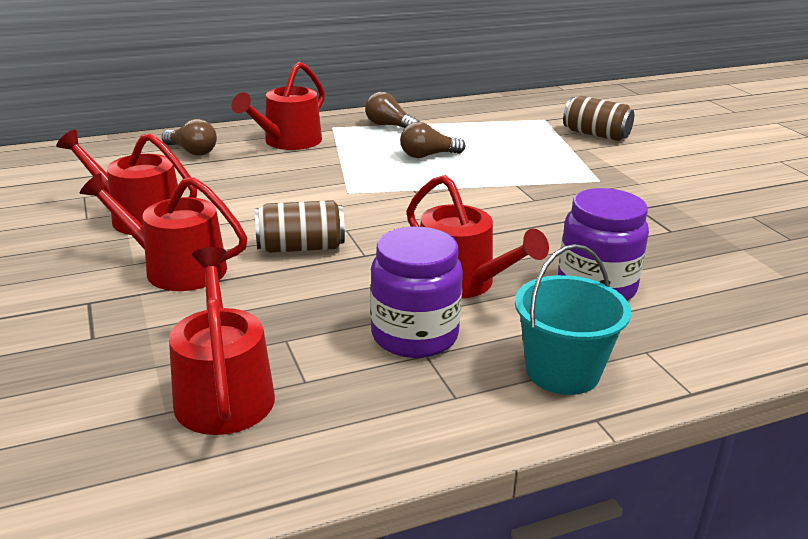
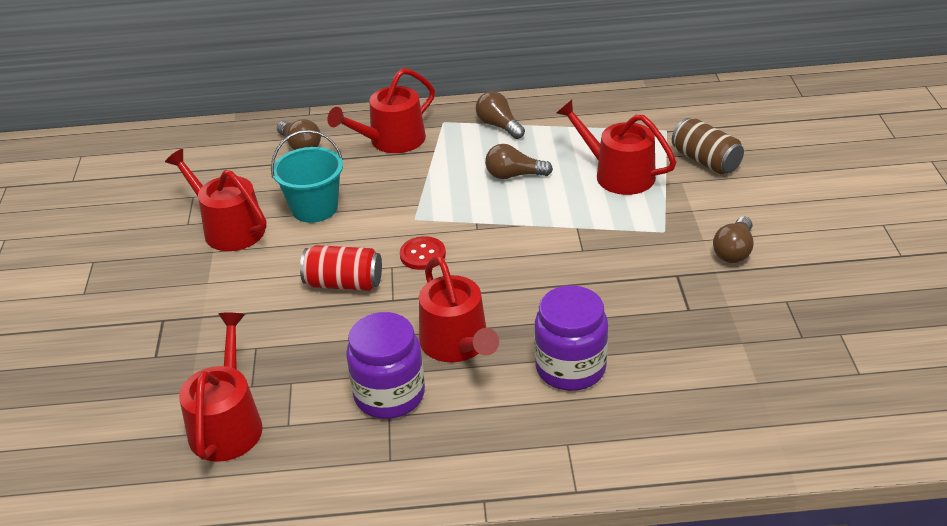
camera: 20 degrees right, 10 degrees up
red watering can [80,173,247,291] -> red watering can moved to [557,100,676,195]
brown can [255,200,345,253] -> red can [300,245,382,291]
turquoise bucket [515,244,631,395] -> turquoise bucket moved to [271,130,343,223]
none -> red button [400,236,446,270]
none -> brown light bulb [713,217,753,263]

